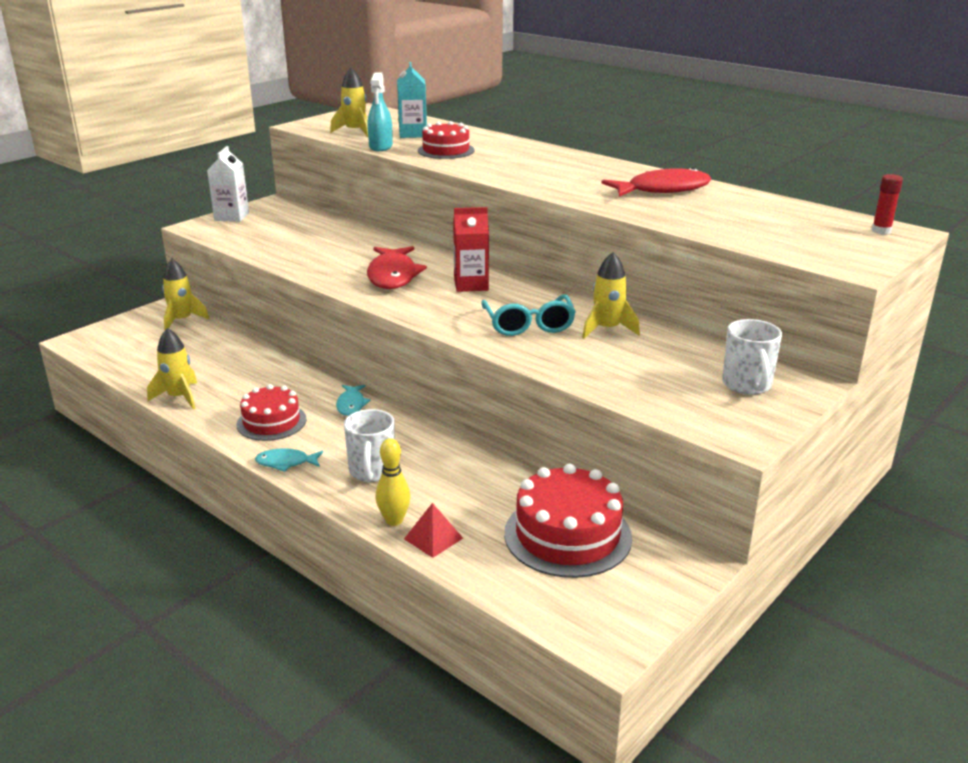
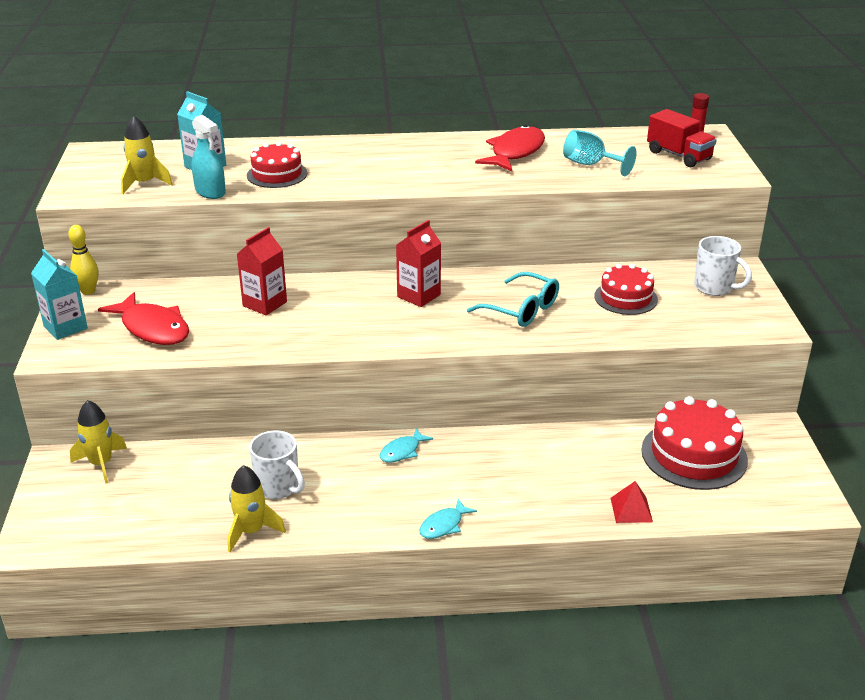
camera: 45 degrees left, 5 degrees up
white carton [207,146,249,222] -> turquoise carton [31,249,88,340]
red cake [237,384,307,441] -> red cake moved to [594,264,658,315]
turquoise fish [336,385,371,416] -> turquoise fish turned 90 degrees clockwise [380,428,433,463]
white mug [344,409,395,482] -> white mug moved to [249,430,305,499]
red fish [367,246,427,289] -> red fish moved to [98,292,189,345]
yellow bowling pin [376,438,411,526] -> yellow bowling pin moved to [68,225,98,295]
yellow rocket [582,252,640,339] -> none
none -> red carton [237,227,287,315]
none -> turquoise goblet [563,130,636,176]
none -> red truck [647,109,717,167]

